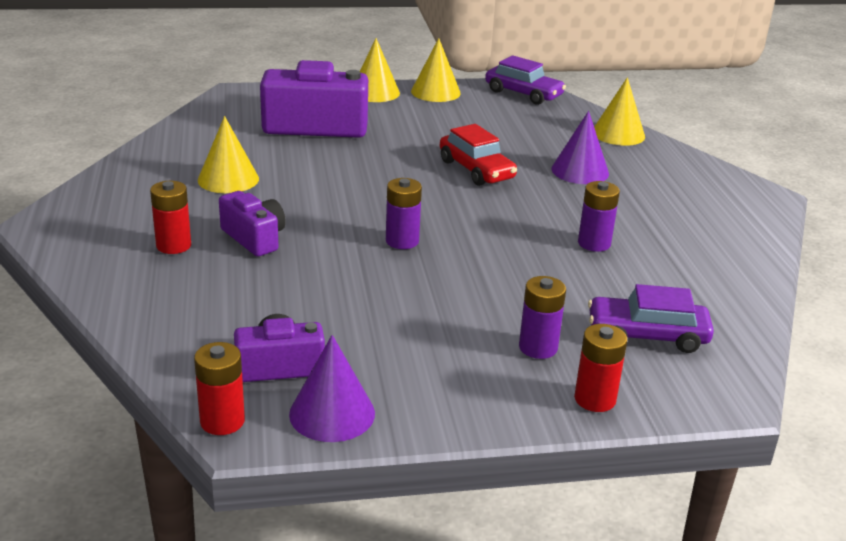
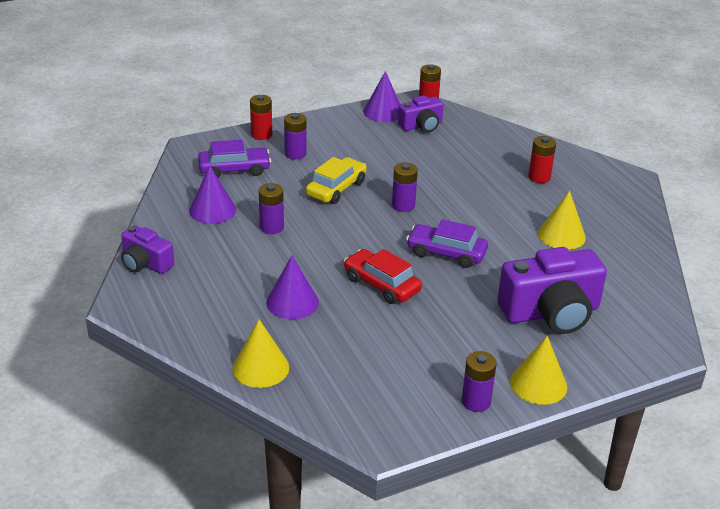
camera: 165 degrees right, 5 degrees up
purple camera [219,191,286,256] -> purple camera moved to [121,225,174,274]
yellow cone [411,38,461,102] -> purple battery [462,351,497,412]
purple car [485,55,566,105] -> purple car moved to [406,219,488,268]
none -> purple cone [189,166,236,224]
none -> yellow car [306,157,367,204]

